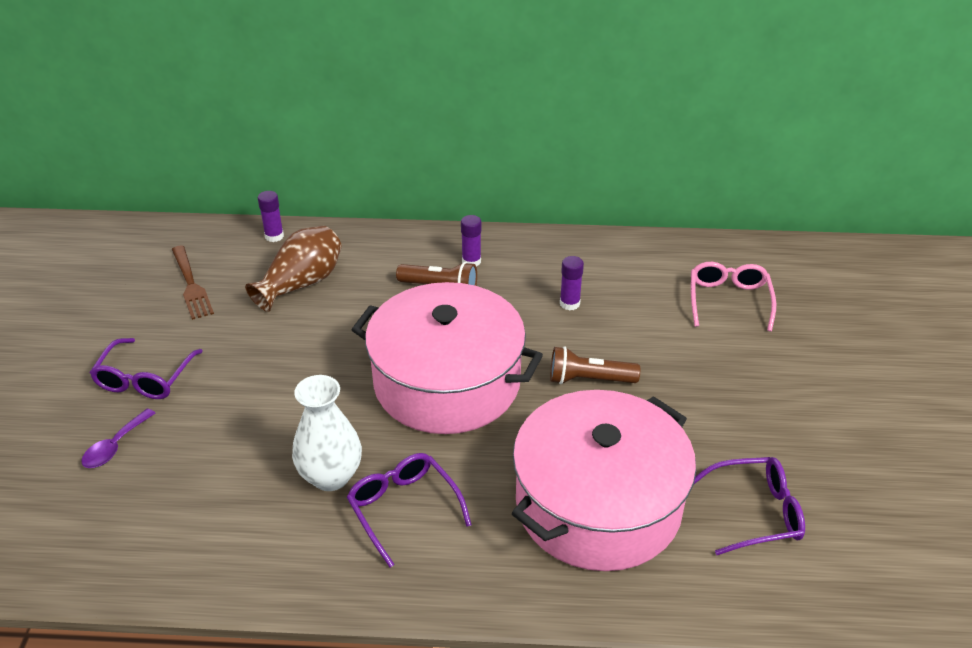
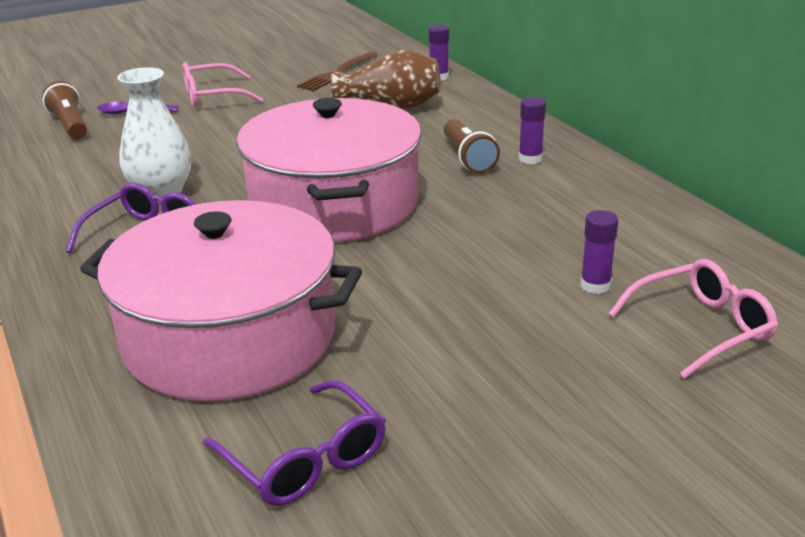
camera: 60 degrees right, 10 degrees down
purple glasses [90,338,203,399] -> pink glasses [183,62,263,108]
brown flashlight [550,346,640,384] -> brown flashlight moved to [42,81,87,139]
purple glue stick [560,256,584,311] -> purple glue stick moved to [580,210,618,294]

